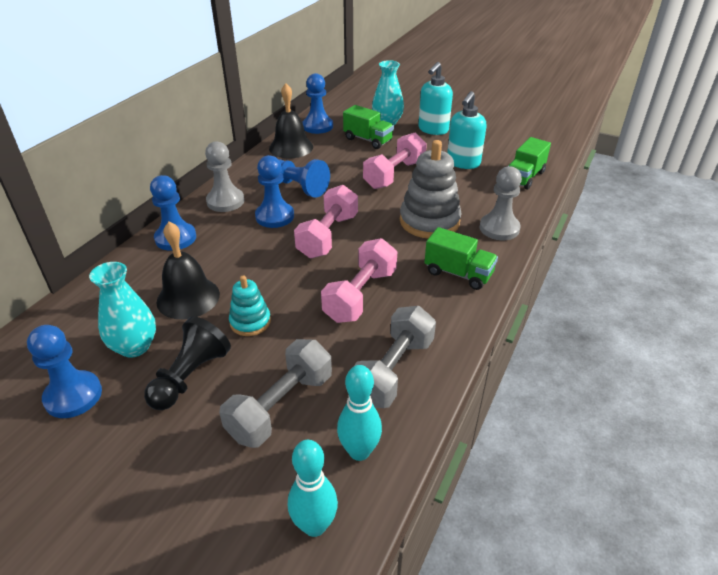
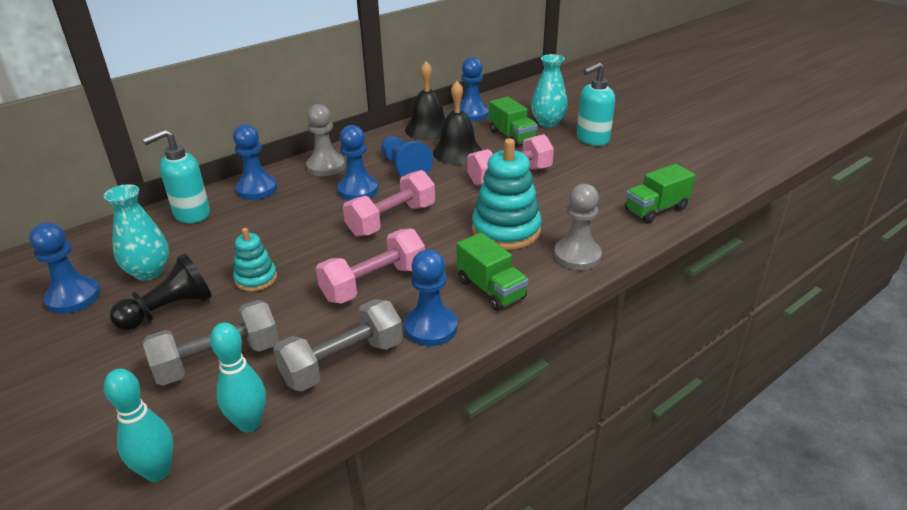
camera: 25 degrees right, 5 degrees down
black bell [156,221,220,319] -> black bell moved to [433,81,482,165]
grey stacking toy [400,140,462,238] -> turquoise stacking toy [472,138,542,250]
turquoise soap dispenser [447,91,487,169] -> turquoise soap dispenser moved to [142,129,210,223]
none -> blue pawn [404,250,458,346]

